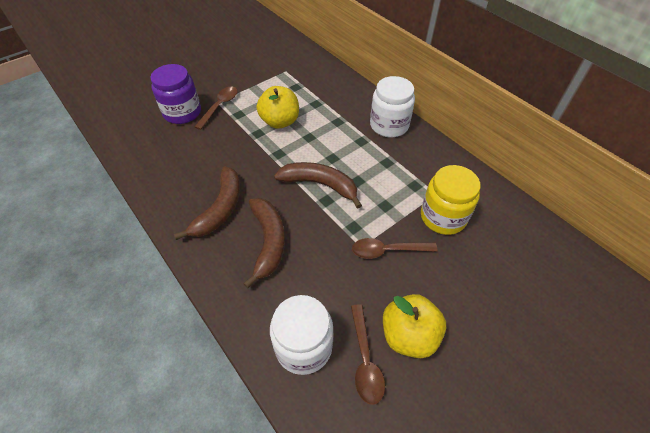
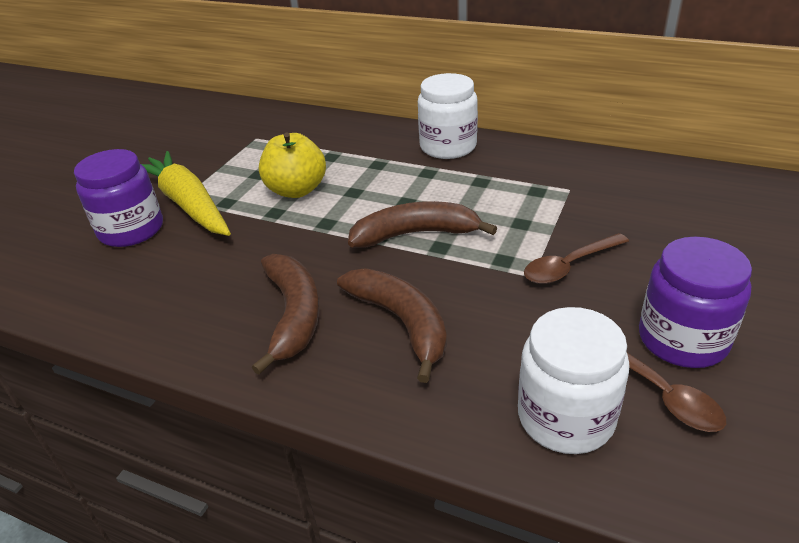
camera: 25 degrees left, 15 degrees down
brown spoon [195,86,238,130] -> yellow carrot [142,151,231,236]
yellow apple [383,294,446,358] -> purple jar [639,237,752,368]
yellow jar [421,165,481,235] -> none

